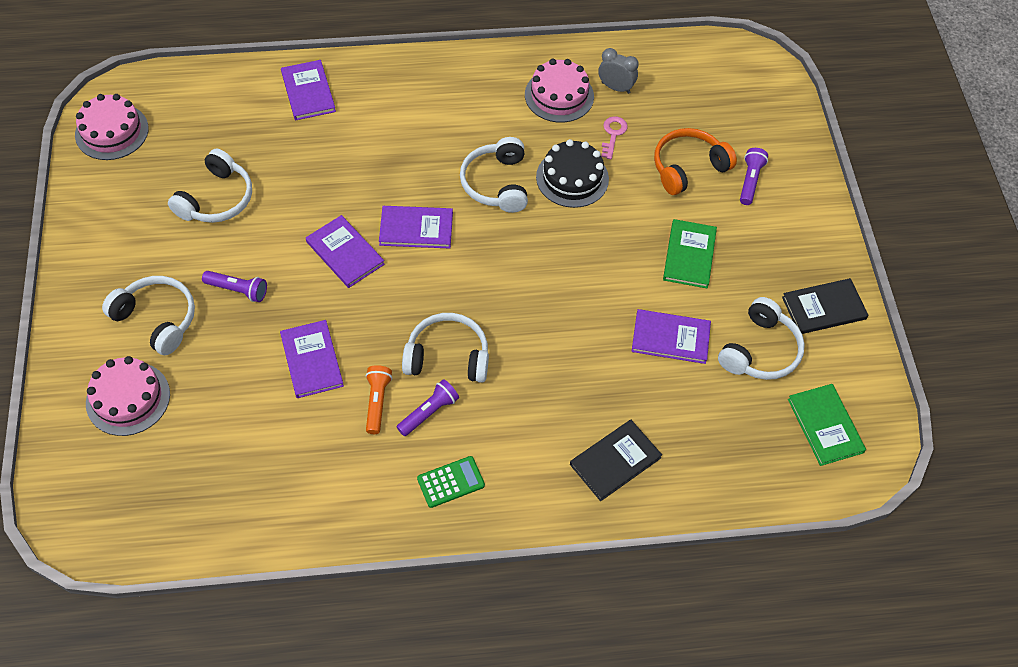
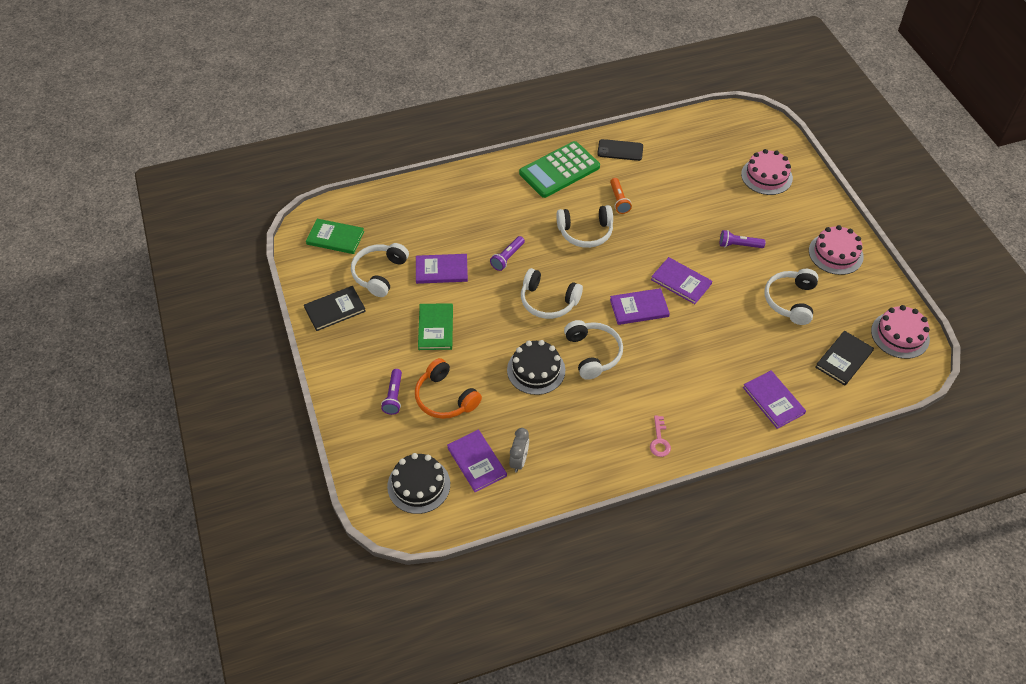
camera: 170 degrees right, 5 degrees down
white headphones [102,276,195,355] -> white headphones moved to [521,268,583,319]
purple book [280,320,344,398] -> purple book moved to [447,429,507,492]
purple flashlight [397,379,459,436] -> purple flashlight moved to [490,236,525,271]
green calculator [417,456,485,508] -> green calculator [519,141,600,198], size x2.02
pink cake [525,59,594,122] -> pink cake moved to [809,225,864,275]
black book [570,420,662,501] -> black book moved to [815,331,874,386]
grey clock [598,48,639,94] -> grey clock turned 90 degrees counterclockwise [509,428,529,473]
pink key [601,116,628,159] -> pink key moved to [650,415,671,457]
orange headphones [654,128,737,195] -> orange headphones turned 90 degrees clockwise [415,358,482,419]
green book [788,384,866,466] -> green book turned 45 degrees counterclockwise [306,219,364,254]
none -> black cake [387,453,450,514]
none -> black phone [597,139,643,161]

